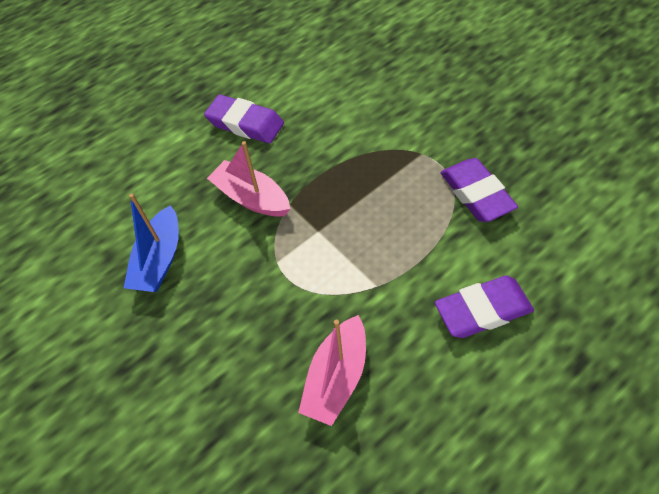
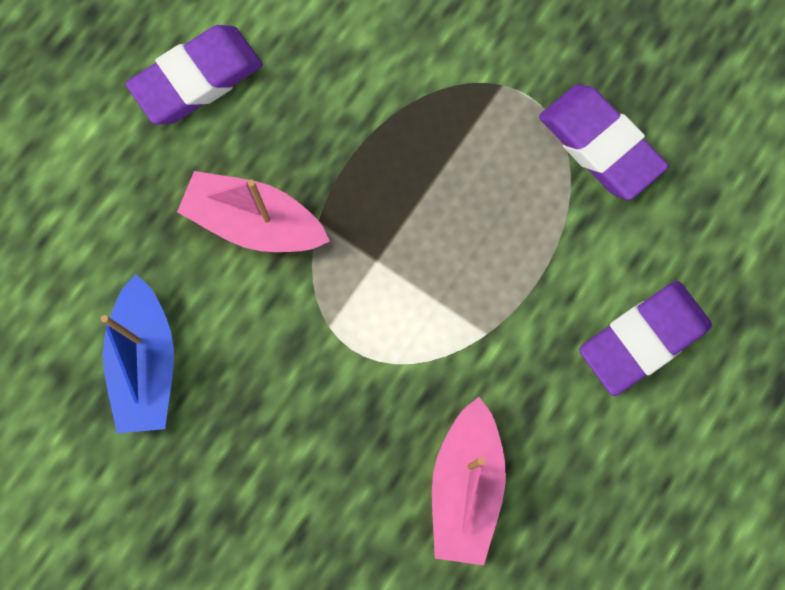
camera: 20 degrees left, 20 degrees up
purple eraser [204,95,284,144] -> purple eraser turned 45 degrees counterclockwise [126,25,263,124]

